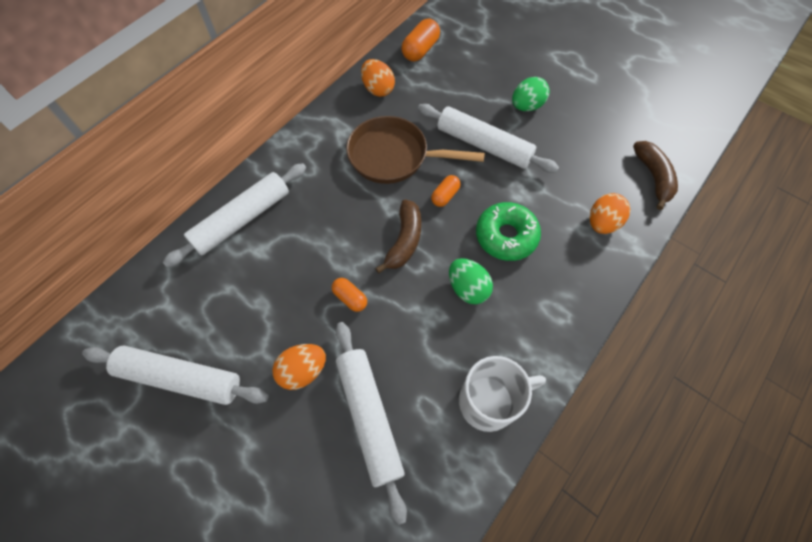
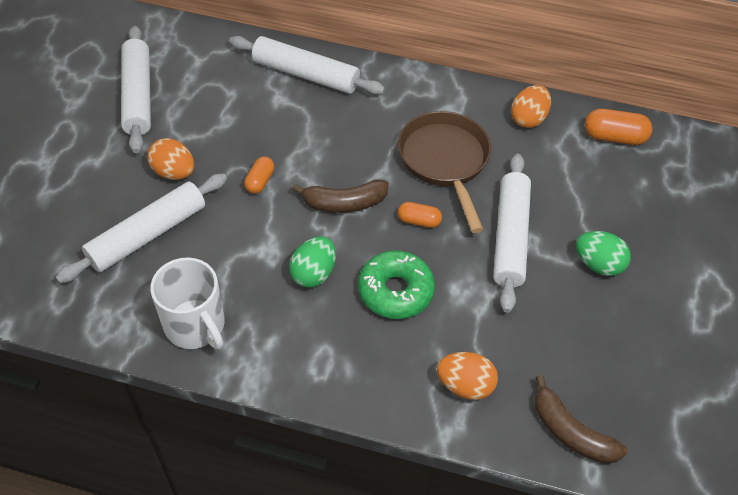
camera: 65 degrees right, 10 degrees down
brown banana [633,141,678,210] -> brown banana turned 75 degrees clockwise [534,375,627,464]

